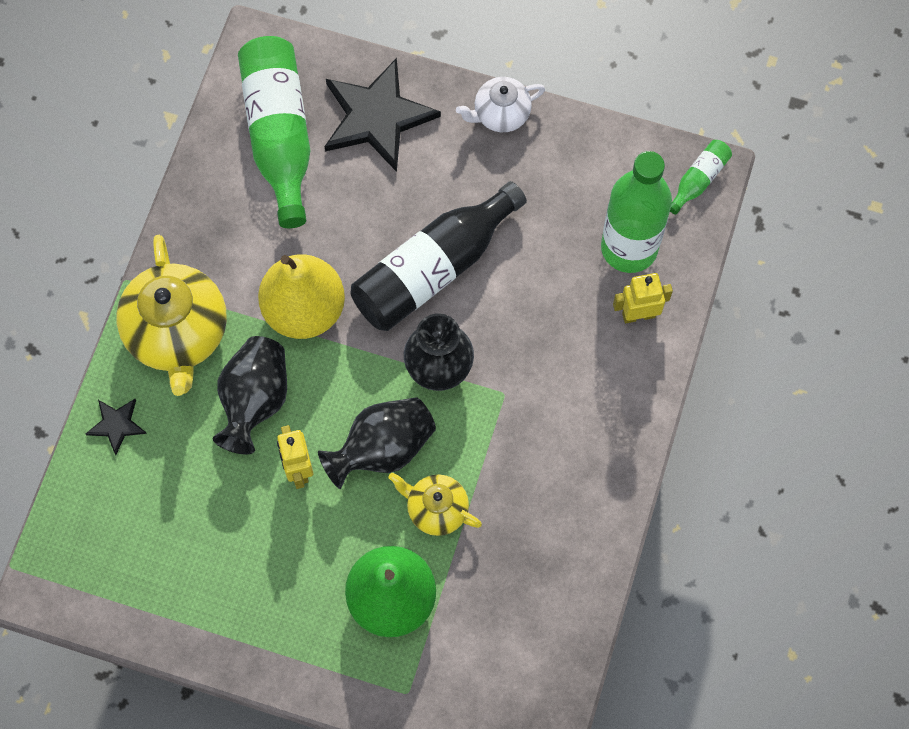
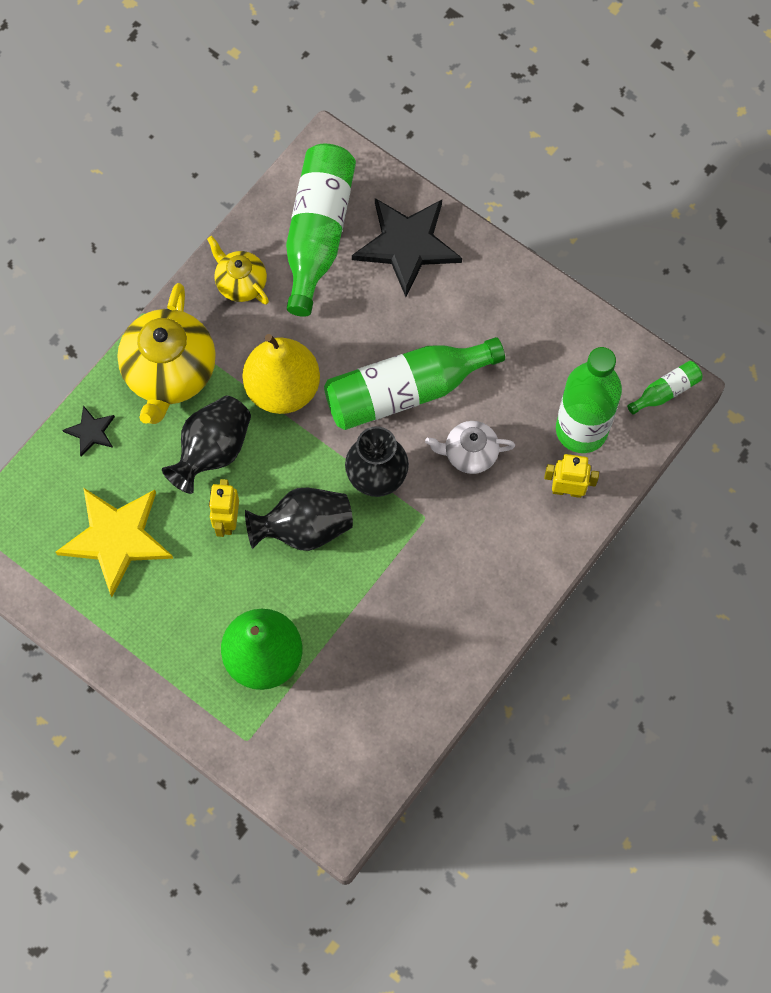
camera: 20 degrees right, 0 degrees up
black bottle [350,181,527,331] -> green bottle [324,337,505,430]
yellow teapot [388,473,482,536] -> yellow teapot moved to [207,236,269,305]
white teapot [456,77,545,132] -> white teapot moved to [425,421,515,474]
none -> yellow star [56,488,173,597]

